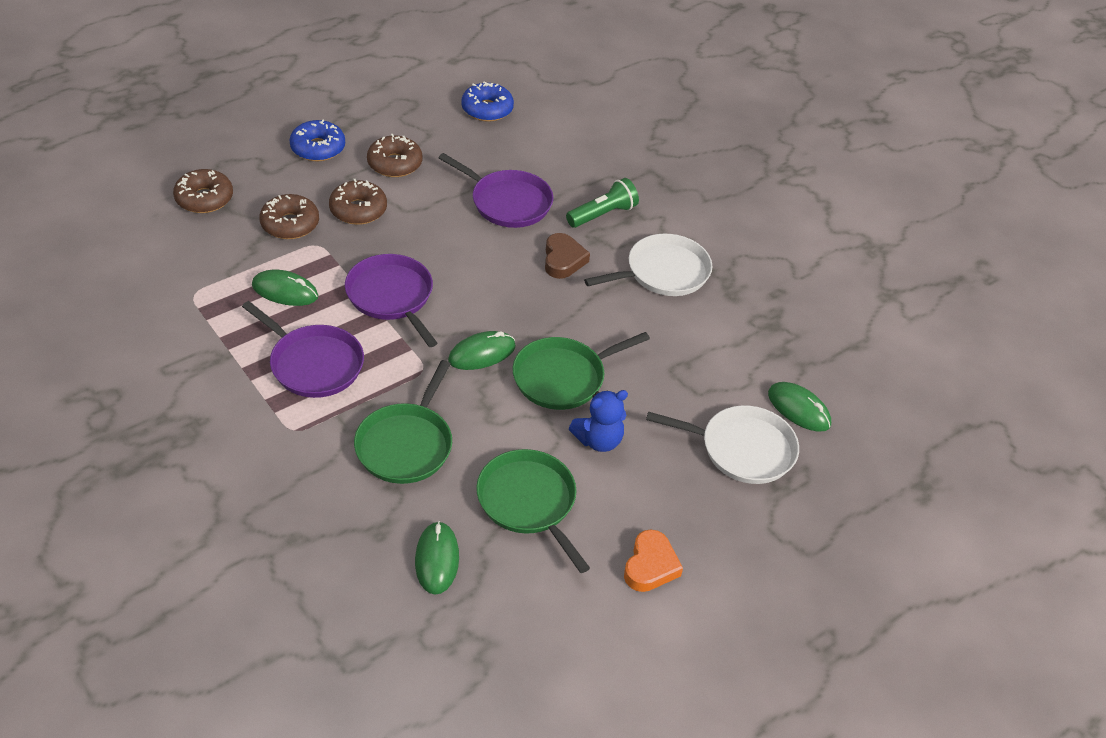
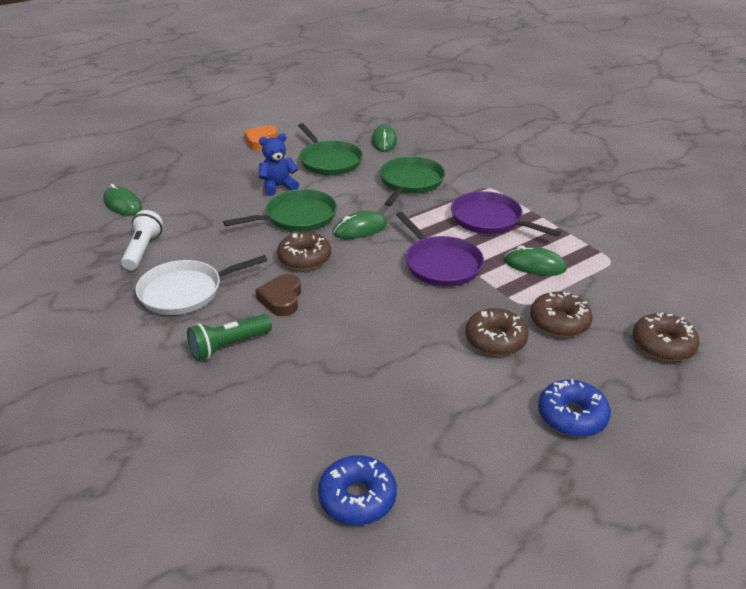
camera: 175 degrees left, 10 degrees down
brown donut [367,134,422,177] -> brown donut moved to [277,232,331,270]
purple pan [439,153,553,228] -> none
white pan [646,405,799,484] -> none
none -> white flashlight [121,210,163,270]

